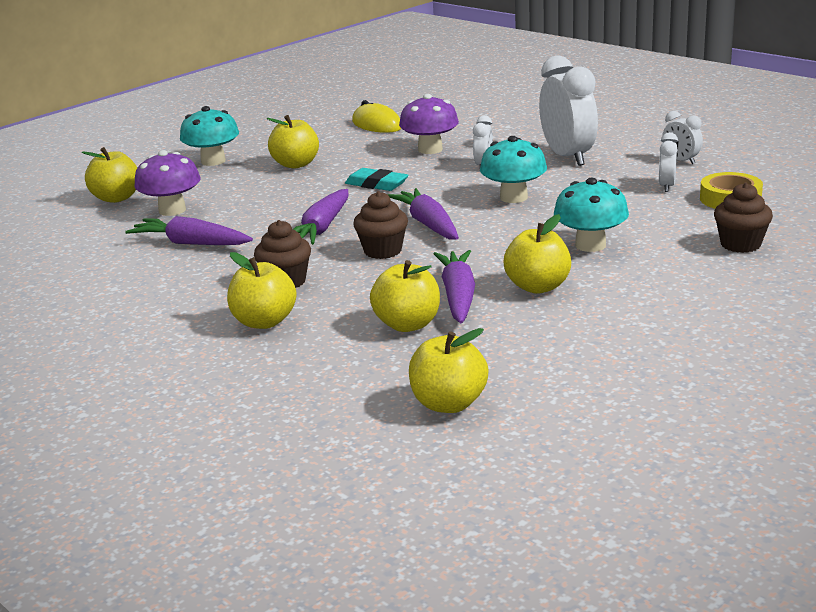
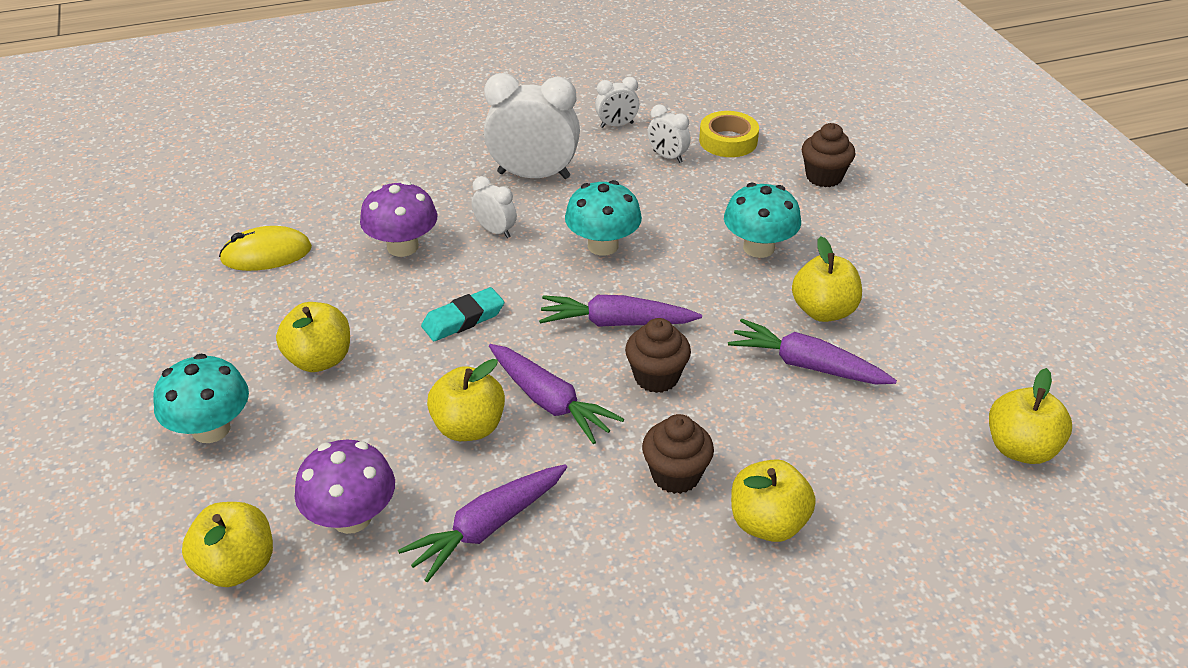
camera: 65 degrees left, 15 degrees up
yellow apple [370,260,440,332] -> yellow apple moved to [427,359,505,441]

